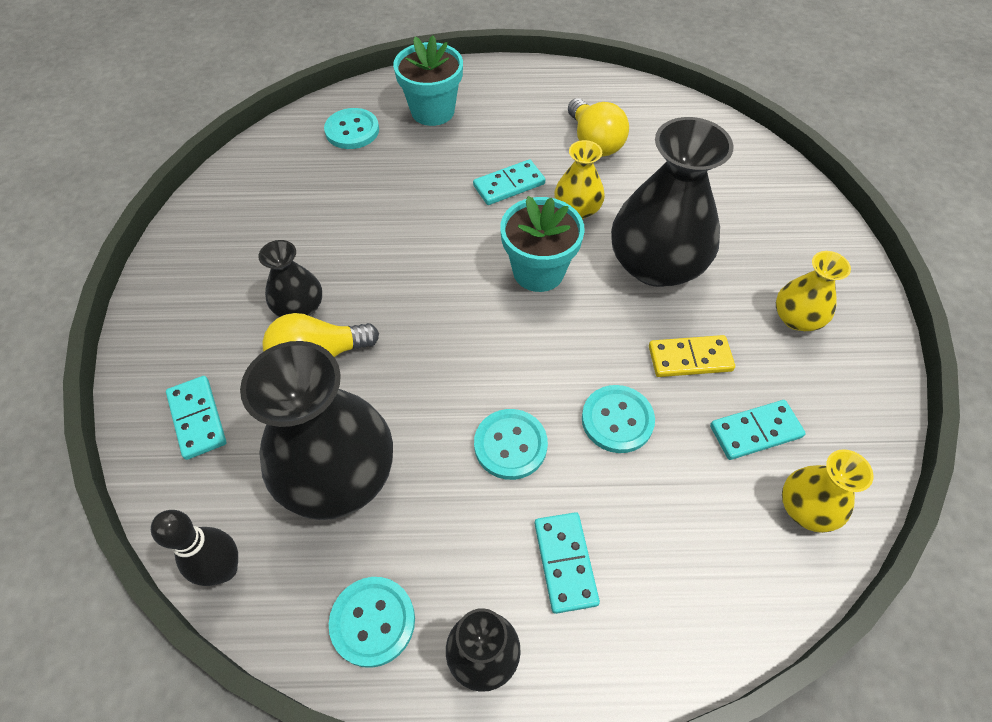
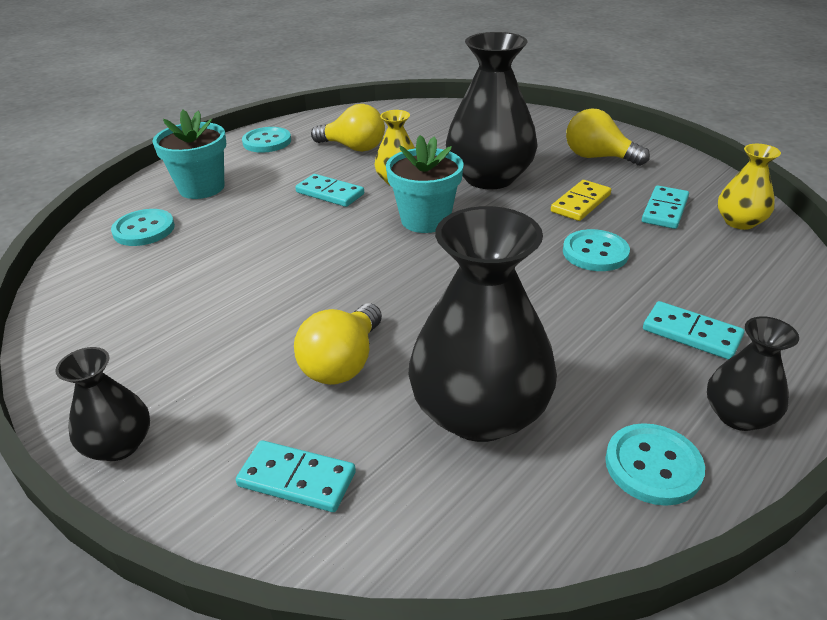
camera: 45 degrees left, 20 degrees down
black bowling pin [151,510,238,586] -> none
black vase [258,240,322,317] -> black vase moved to [55,347,150,461]
turquoise domino [473,159,545,205] -> turquoise domino turned 75 degrees counterclockwise [295,174,364,207]
turquoise button [474,409,548,480] -> turquoise button moved to [242,127,291,153]
yellow vase [776,251,851,331] -> yellow light bulb [566,108,650,166]

